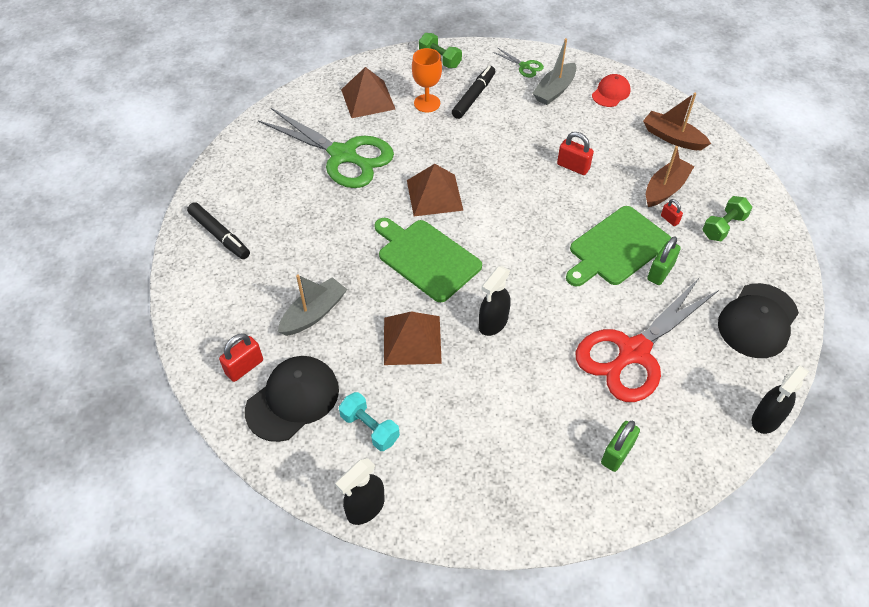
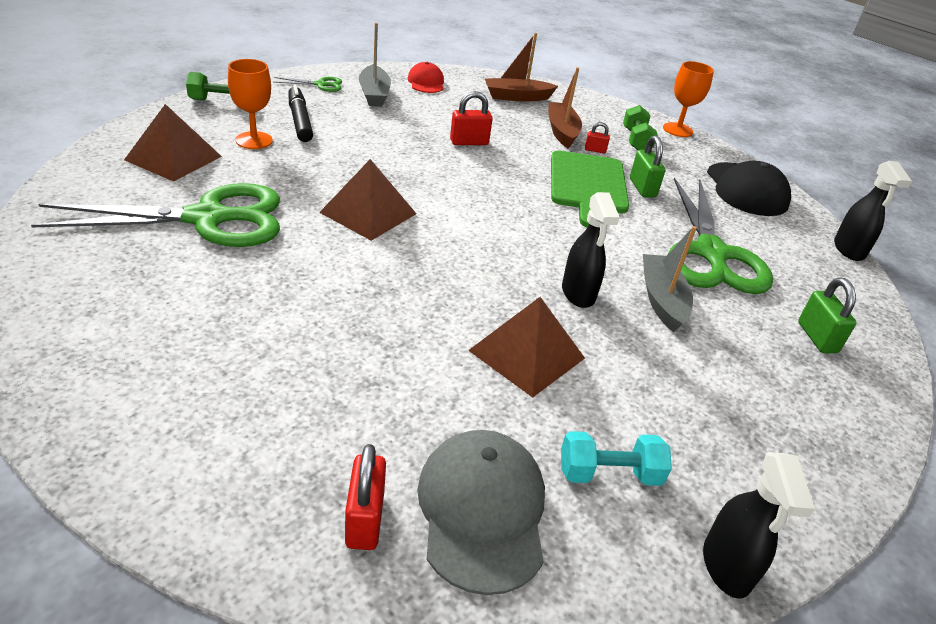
camera: 50 degrees left, 15 degrees down
black marker [187,202,250,259] -> none
black cap [245,356,339,442] -> grey cap [417,430,545,595]
grey boat [278,274,347,336] -> grey boat moved to [643,226,697,332]
green cutting board [374,218,482,302] -> none
red scissors [576,278,719,402] -> green scissors [668,177,773,294]
none -> orange goblet [663,61,714,137]

